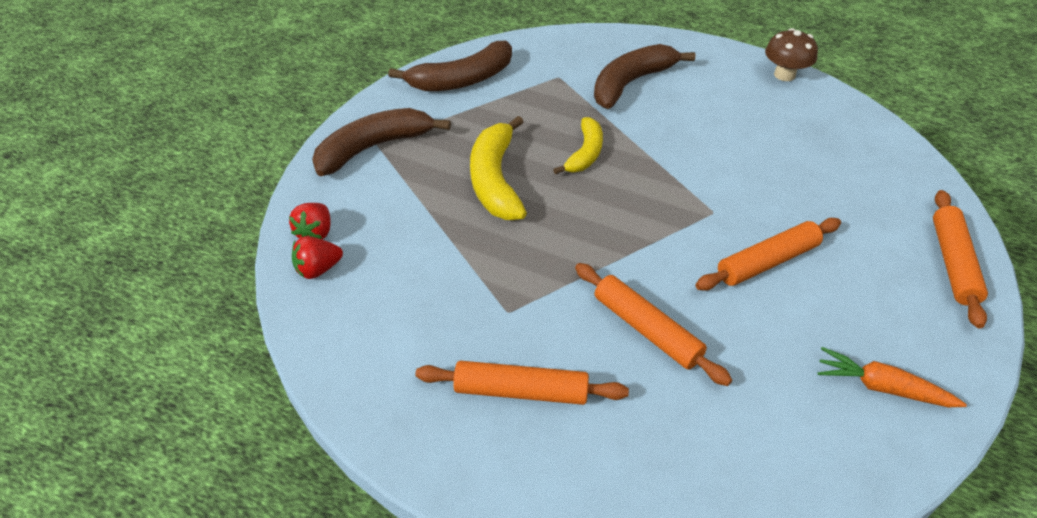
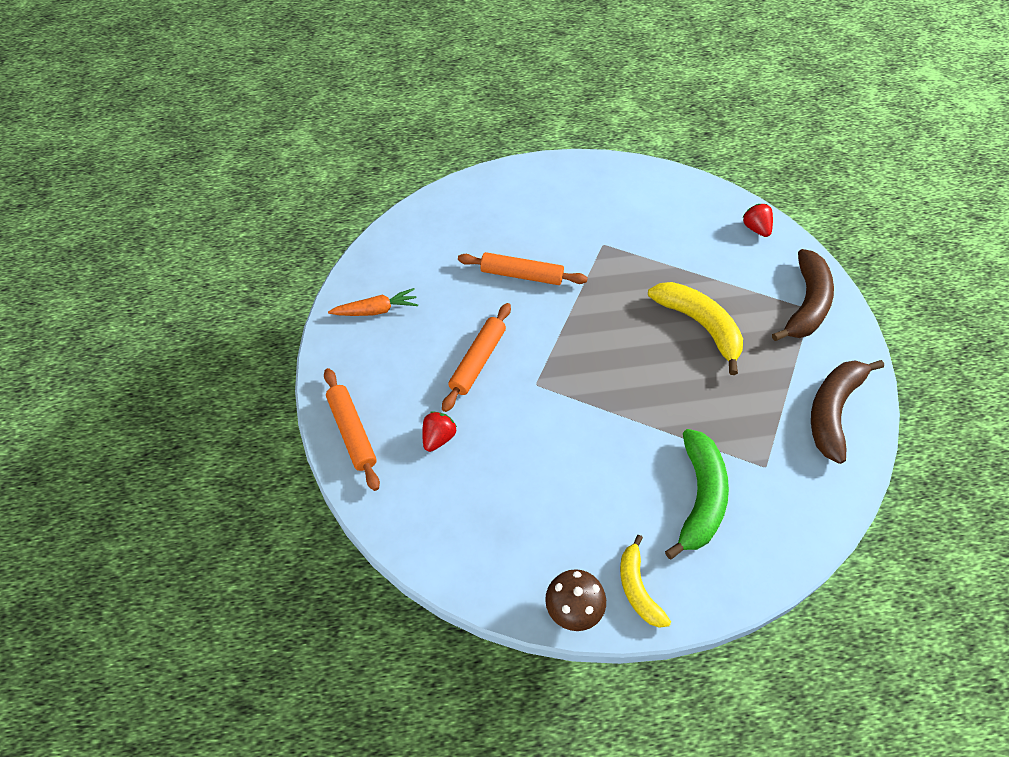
camera: 145 degrees right, 10 degrees up
red strawberry [292,236,343,279] -> red strawberry moved to [422,411,457,452]
orange rolling pin [415,361,629,405] -> none
yellow banana [553,117,603,174] -> yellow banana moved to [620,535,671,628]
brown banana [594,44,696,109] -> green banana [665,429,729,560]

